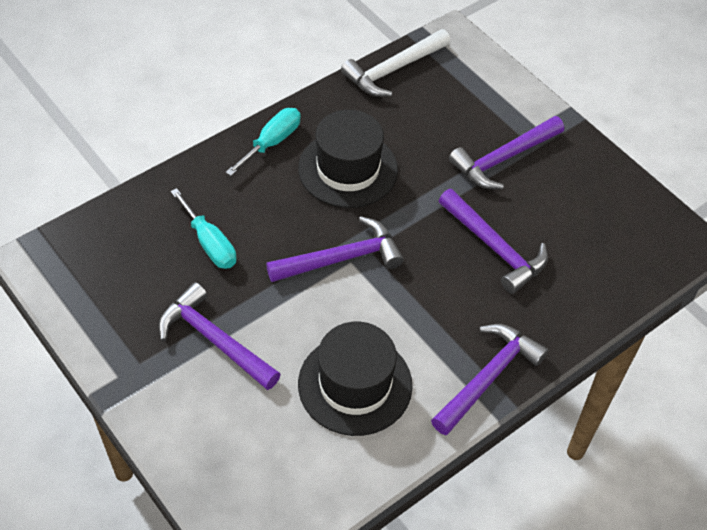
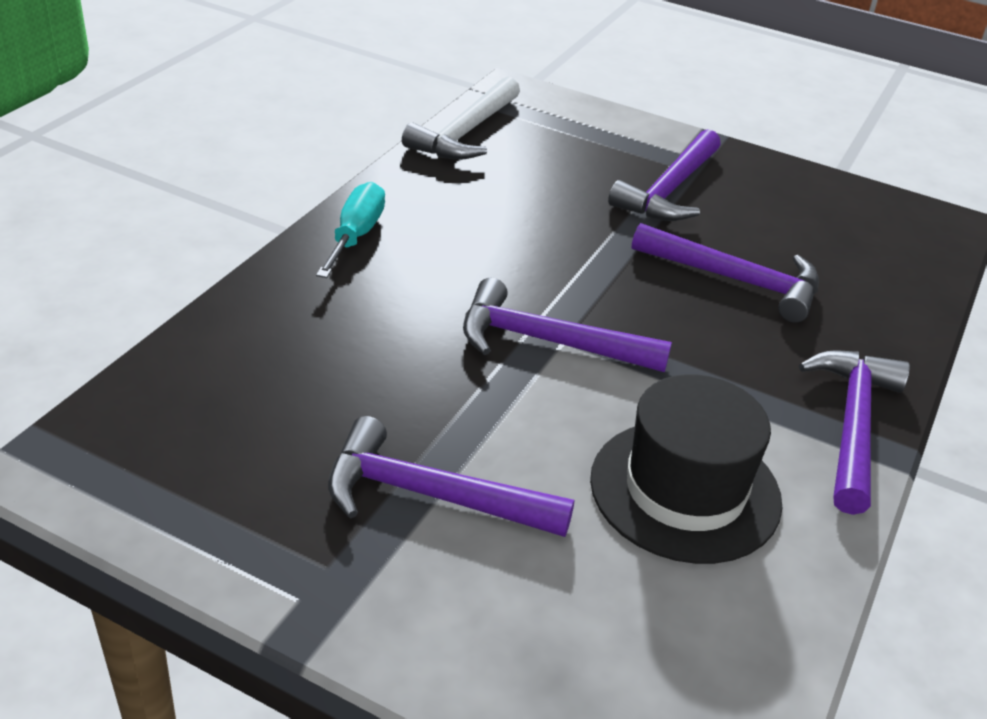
camera: 25 degrees left, 15 degrees down
turquoise screwdriver [171,188,236,269] -> none
purple hammer [266,216,404,282] -> purple hammer turned 120 degrees counterclockwise [463,278,672,372]
black hat [298,110,398,208] -> none

